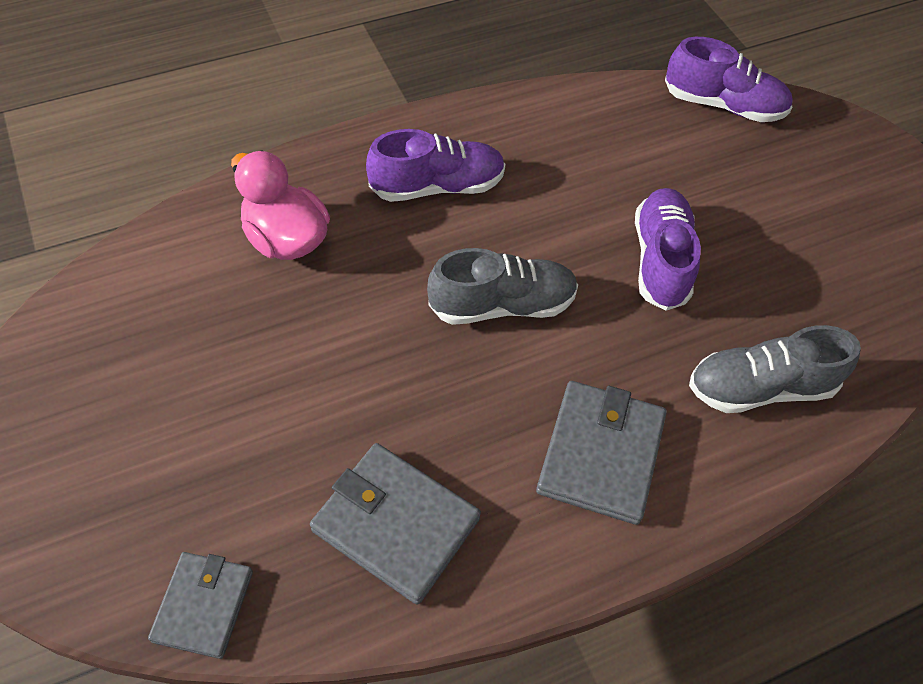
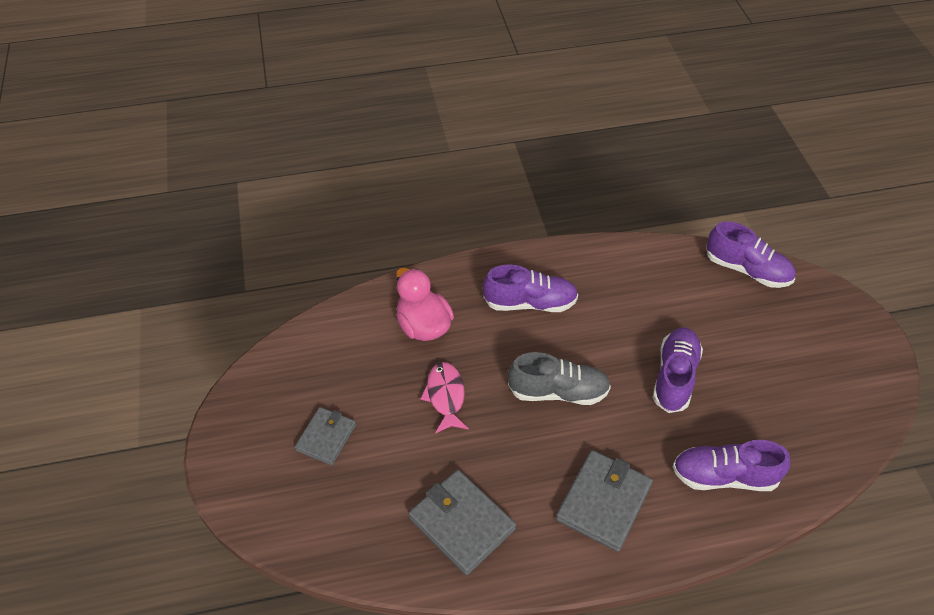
camera: 15 degrees right, 5 degrees down
grey wallet [148,552,253,659] -> grey wallet moved to [295,407,356,465]
grey shoe [689,325,861,413] -> purple shoe [672,440,790,491]
none -> pink fish [420,362,469,434]

